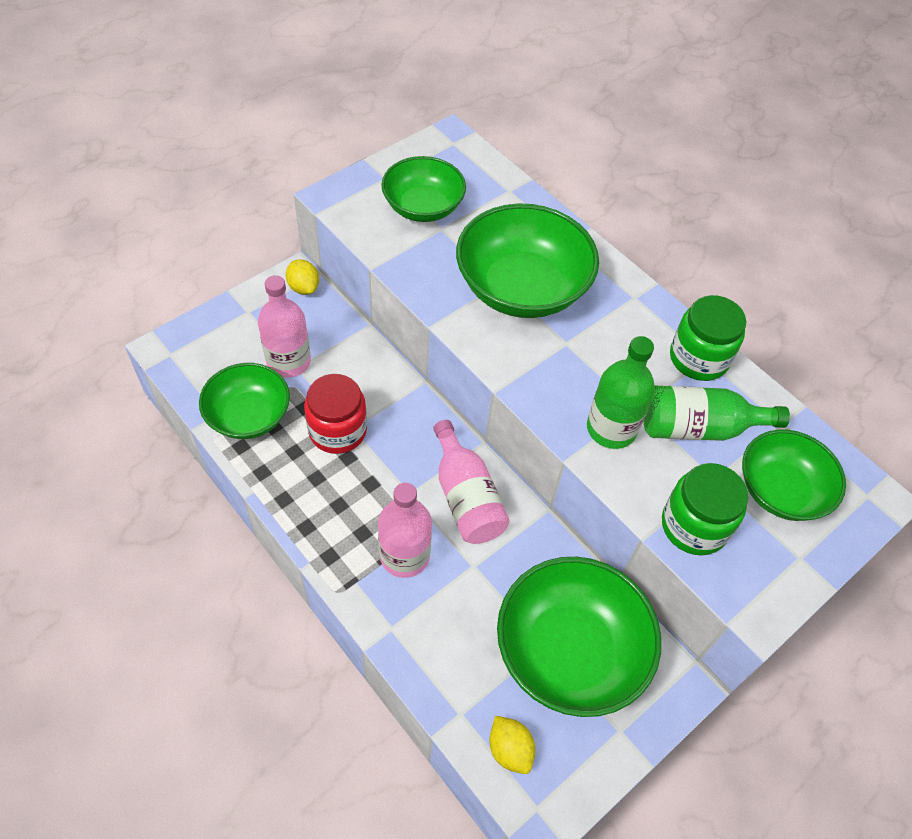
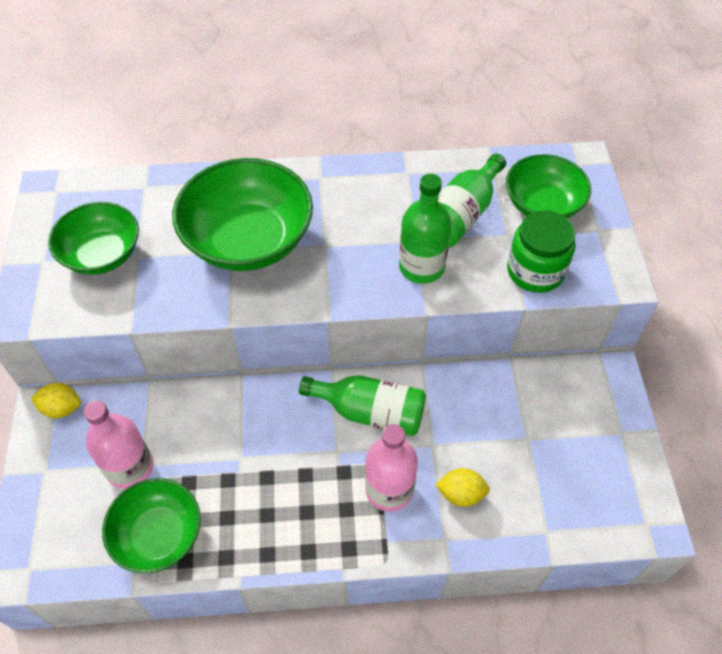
camera: 50 degrees left, 0 degrees up
red jar [304,374,367,454] -> none
pink bottle [433,420,510,544] -> green bottle [299,375,426,436]
yellow lemon [489,716,535,774] -> yellow lemon moved to [435,468,490,507]
green bowl [497,557,661,717] -> none
green jar [670,295,746,381] -> none

